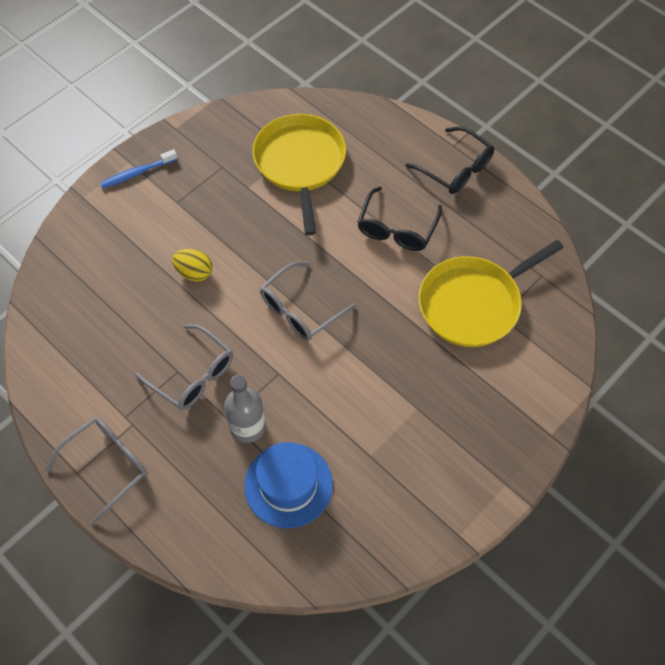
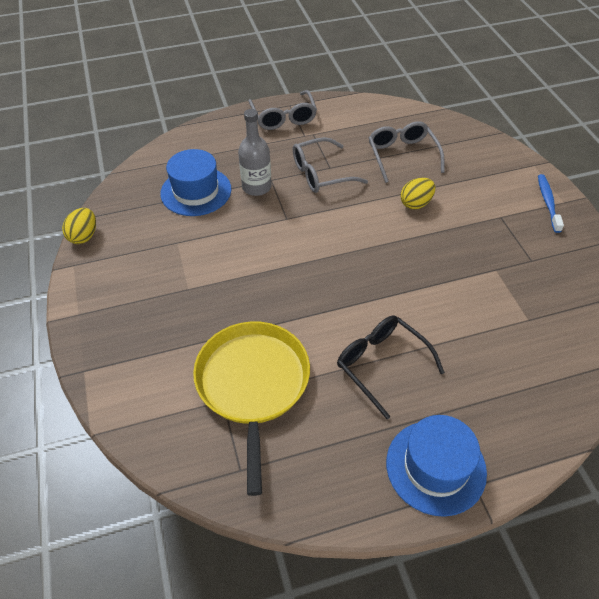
camera: 120 degrees right, 10 degrees down
yellow pan [253,114,346,236] -> none
grey glasses [260,261,356,341] -> grey glasses moved to [369,121,445,183]
black glasses [405,126,494,194] -> blue hat [386,415,487,517]
none -> yellow egg [62,208,96,244]

